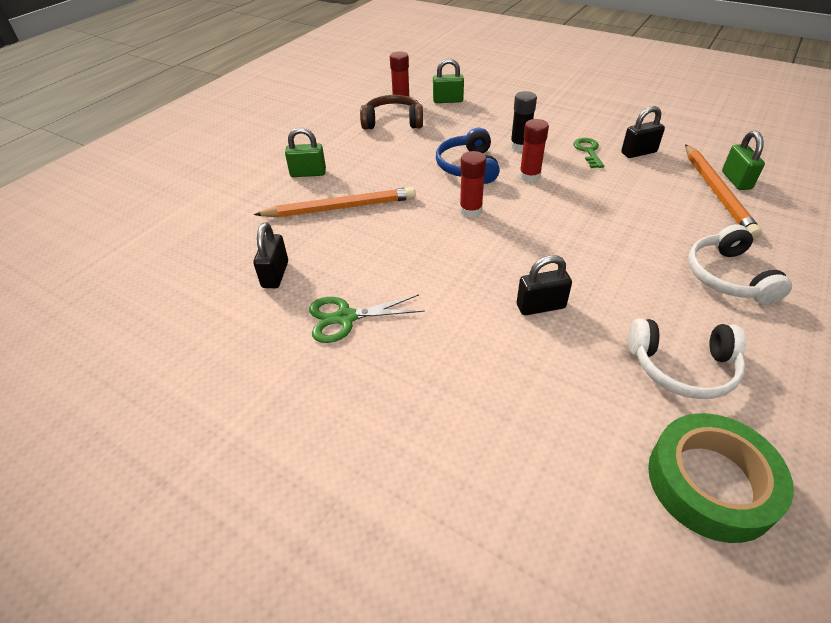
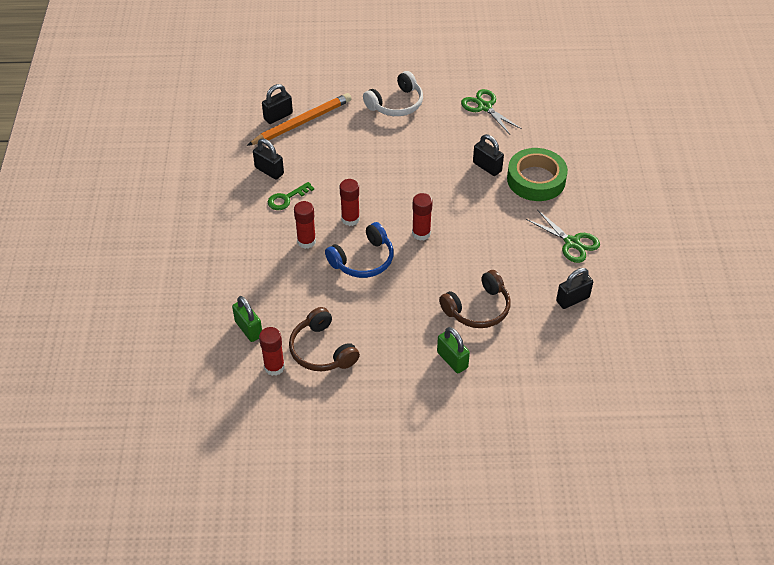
camera: 125 degrees left, 5 degrees up
orange pencil [254,187,416,217] -> brown headphones [439,270,511,328]
black glue stick [510,91,537,151] -> red glue stick [294,201,316,249]
white headphones [628,318,746,399] -> green scissors [461,89,522,134]
green tape [648,413,794,543] -> green tape moved to [507,148,568,201]
green padlock [722,131,765,190] -> black padlock [262,84,293,124]

